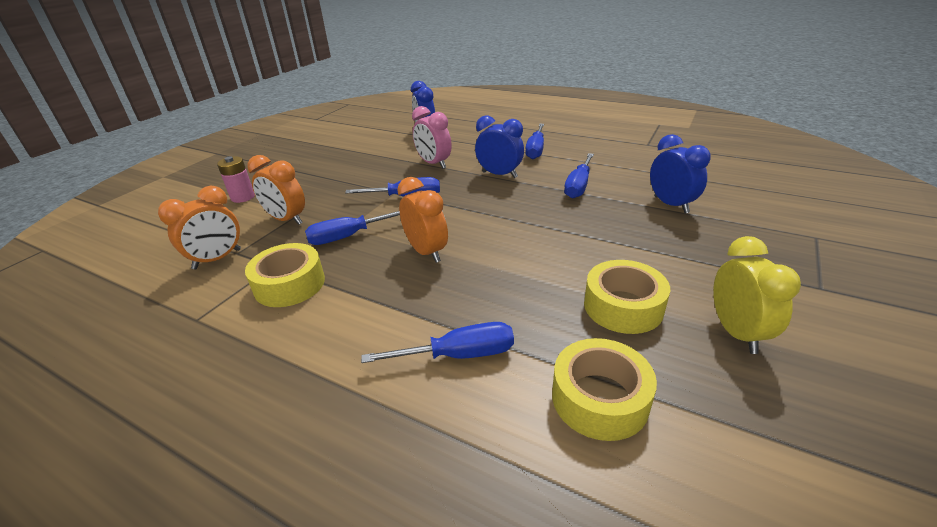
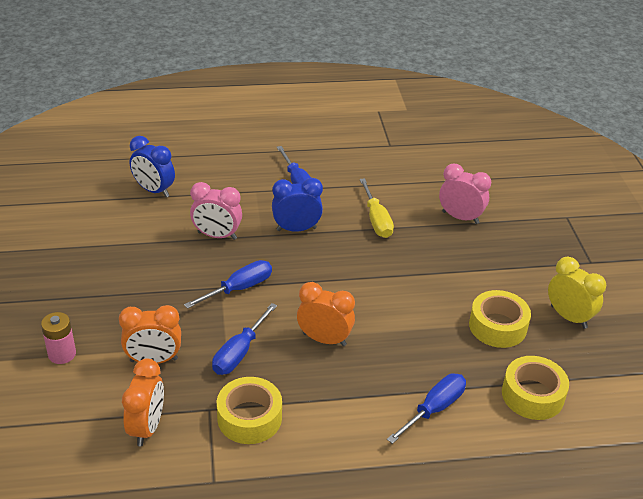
camera: 40 degrees left, 5 degrees up
blue screwdriver [564,153,594,199] -> yellow screwdriver [360,178,394,238]
blue clock [650,134,711,213] -> pink clock [439,164,491,224]

